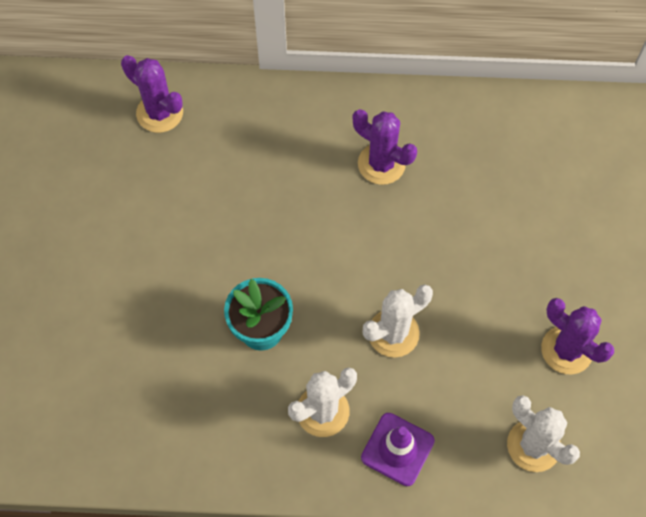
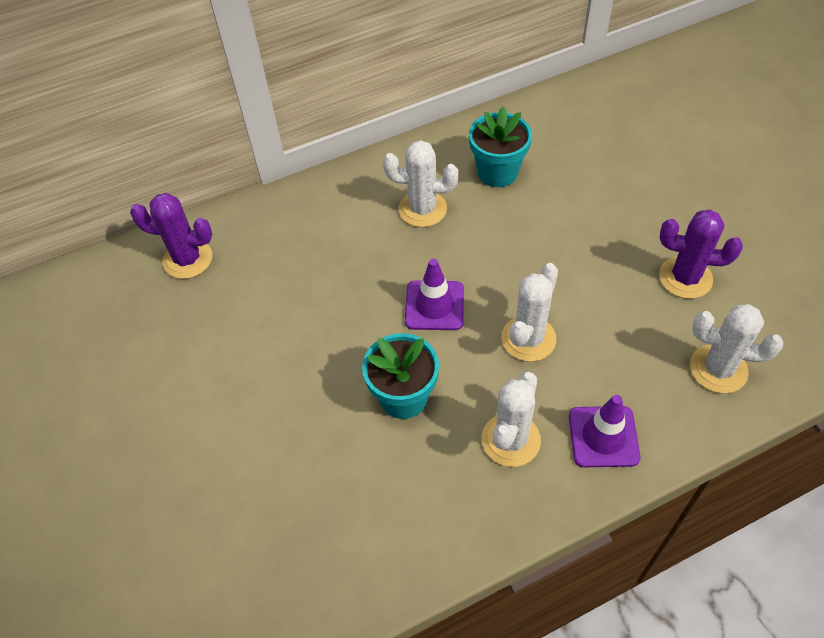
camera: 25 degrees left, 10 degrees down
purple cactus [353,109,417,185] -> white cactus [383,140,458,227]
none -> purple traffic cone [405,259,464,330]
none -> turquoise flower pot [469,107,532,187]

